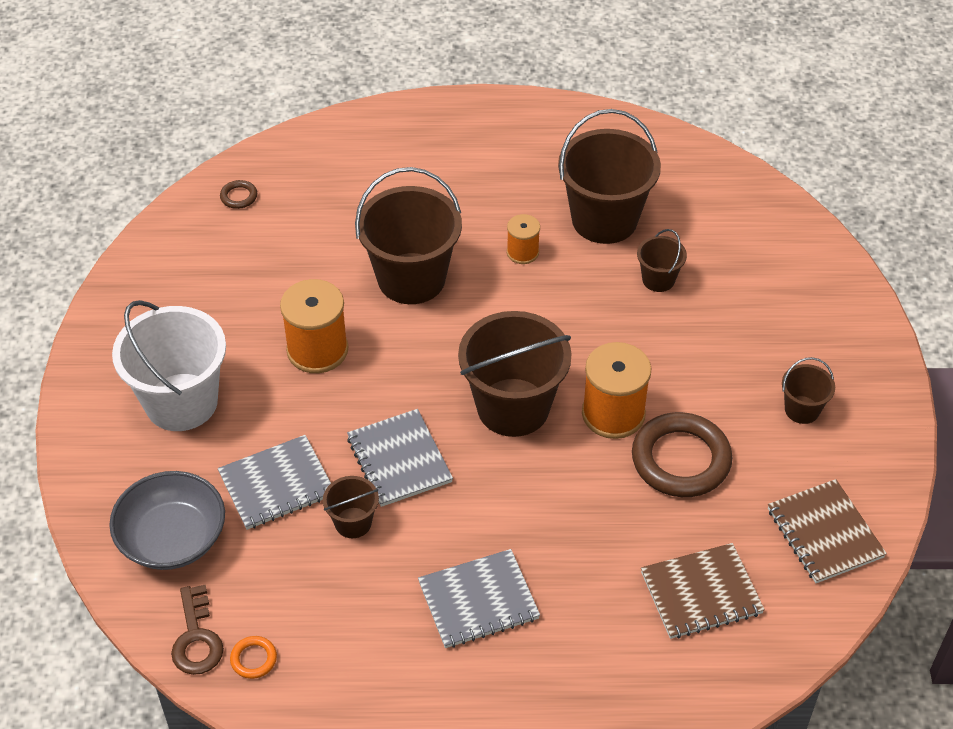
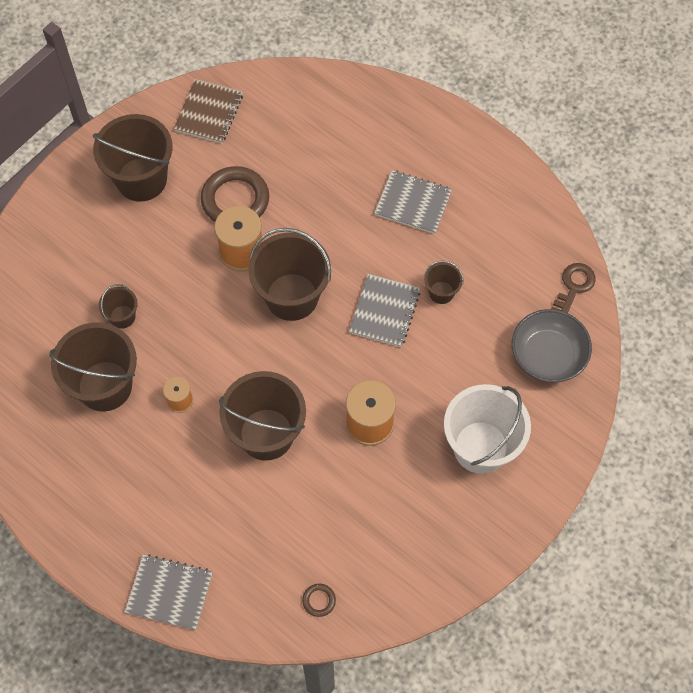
camera: 140 degrees left, 15 degrees up
grey notebook [218,435,331,530] -> grey notebook moved to [125,554,213,630]
orange ring [230,636,277,679] -> none
brown notebook [641,543,765,639] -> none
brown bucket [782,357,835,424] -> brown bucket [93,114,173,202], size x2.09

